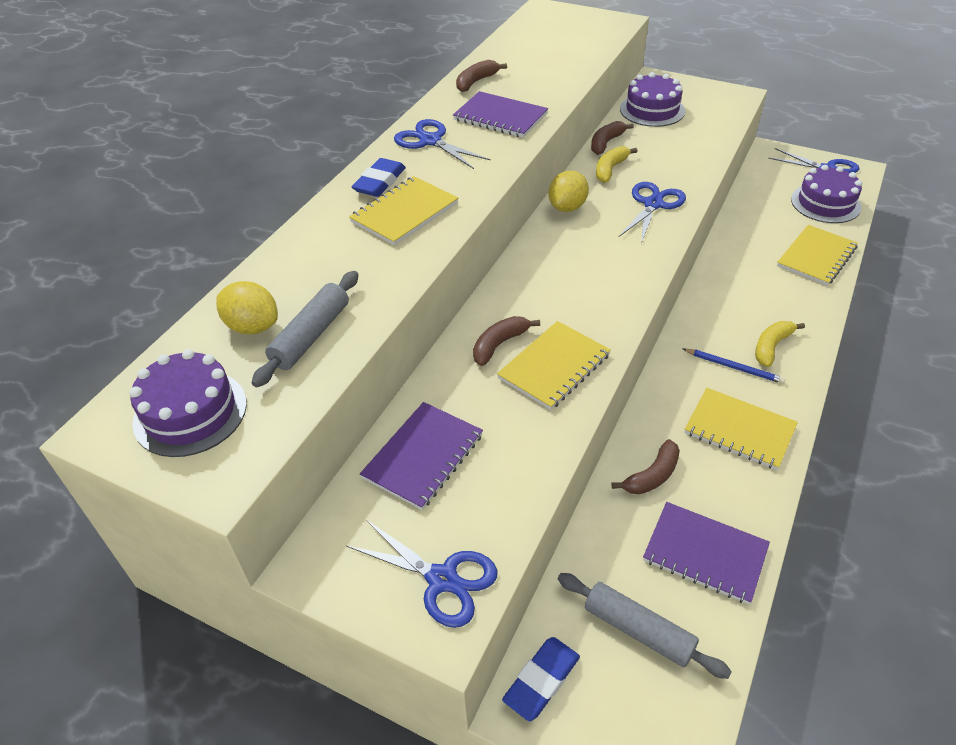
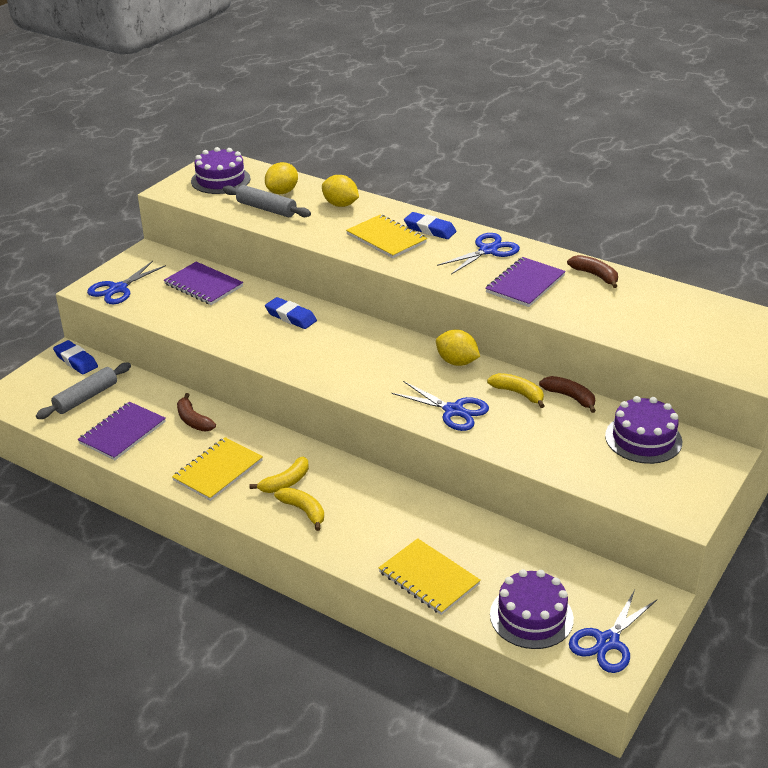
camera: 95 degrees right, 10 degrees down
brown banana [473,316,540,366] -> blue eraser [265,297,317,329]
yellow notebook [497,321,611,410] -> none
blue pencil [683,349,785,384] -> yellow banana [250,456,309,493]
none -> yellow lemon [322,175,359,207]

